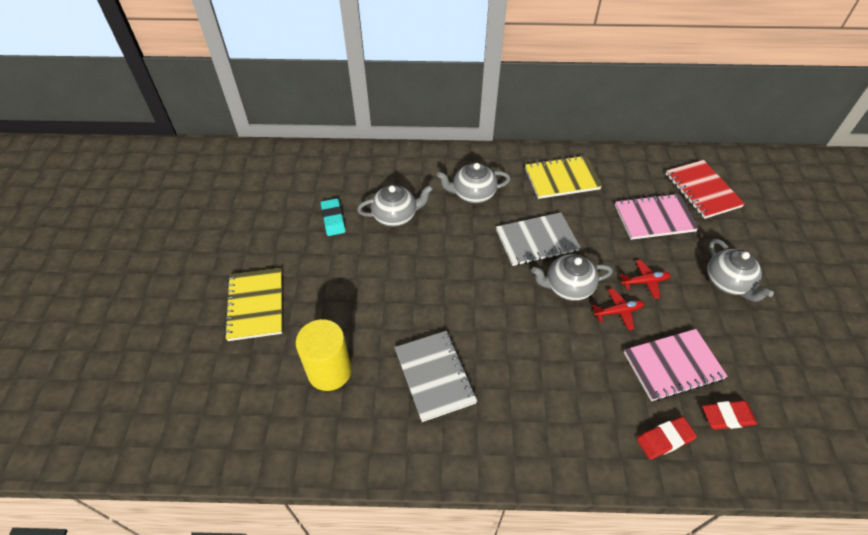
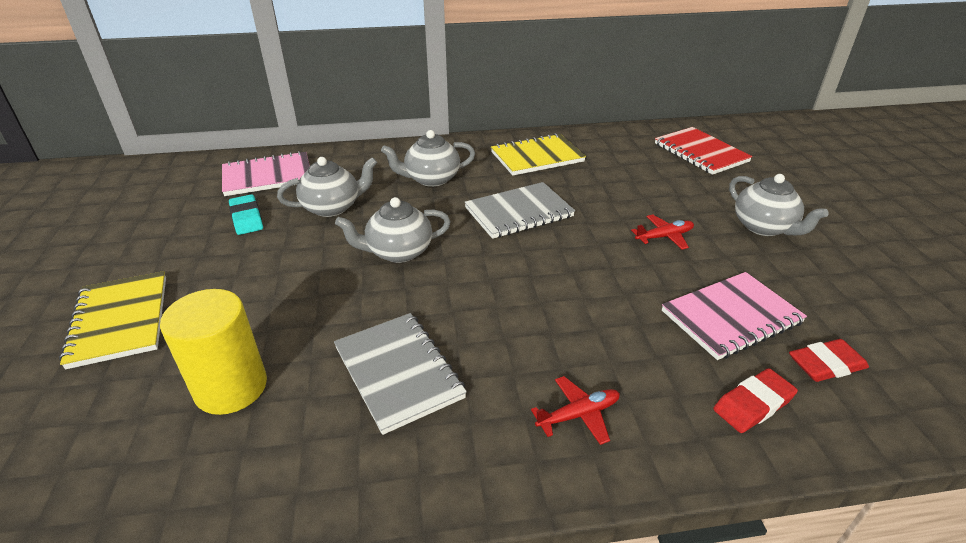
camera: 10 degrees left, 15 degrees down
grey teapot [532,254,613,301] -> grey teapot moved to [335,197,451,263]
red plane [592,288,645,330] -> red plane moved to [531,376,620,445]
pink notebook [615,193,699,240] -> pink notebook moved to [222,151,310,196]

